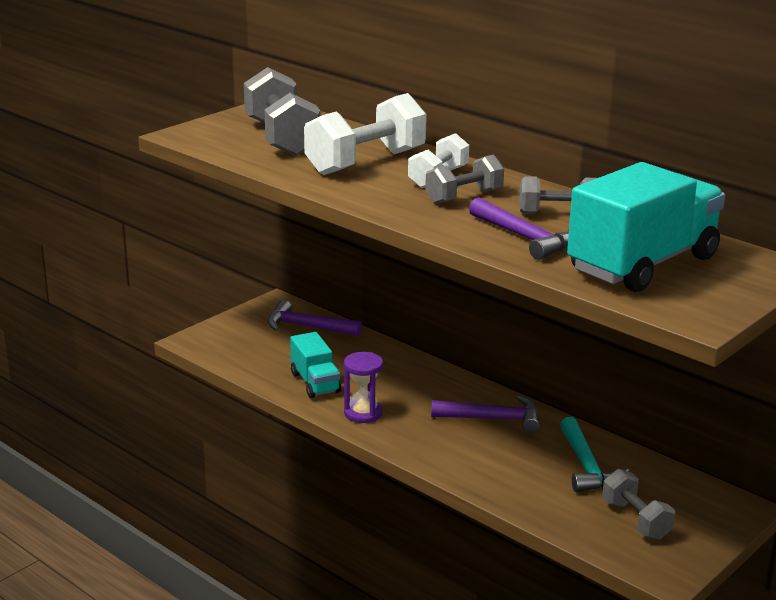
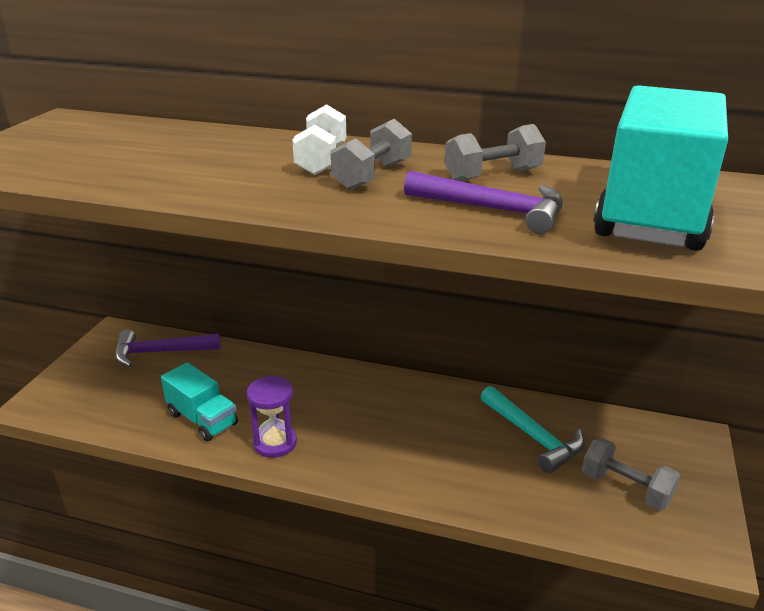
camera: 25 degrees left, 5 degrees up
grey dumbbell [244,67,320,156] -> none
white dumbbell [304,93,427,175] -> none
purple hammer [431,395,540,433] -> none

